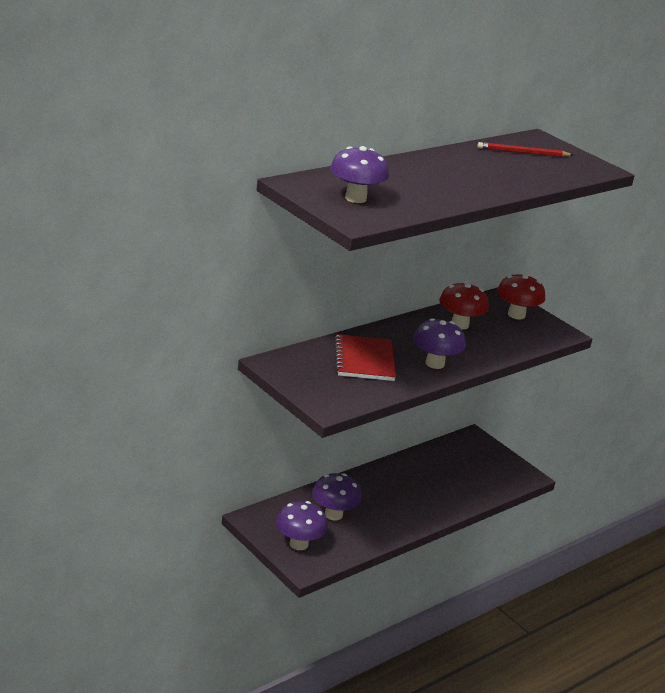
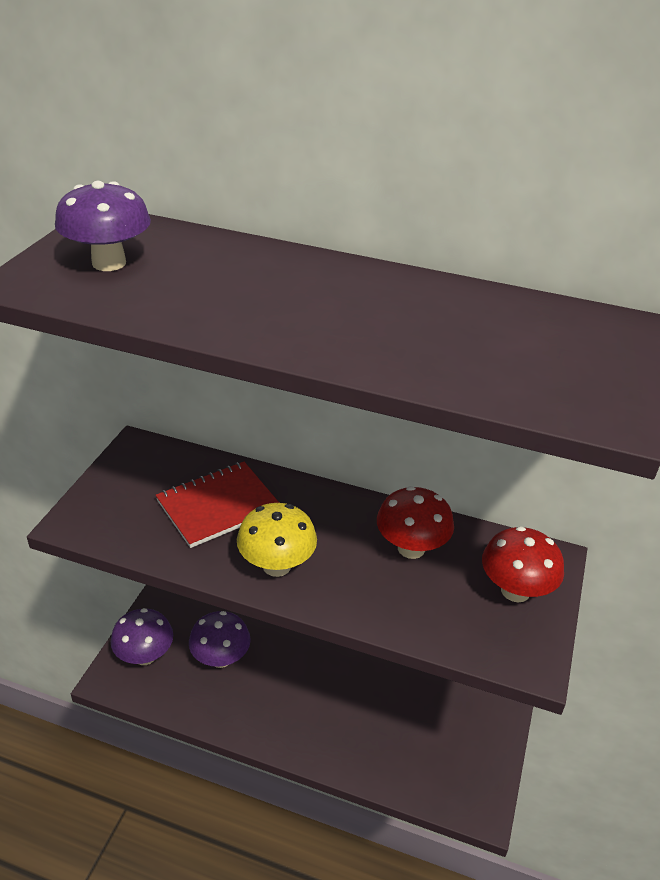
camera: 60 degrees right, 10 degrees up
purple mushroom [413,318,466,369] -> yellow mushroom [237,503,317,577]
red pencil [477,142,573,157] -> none

